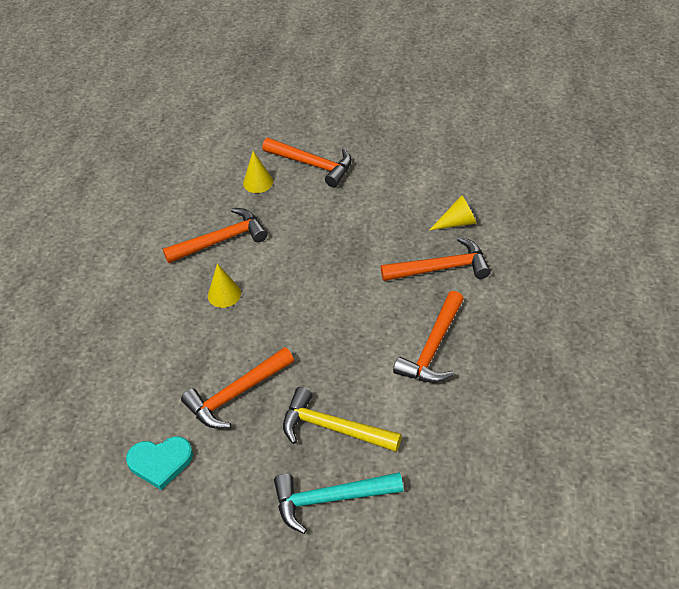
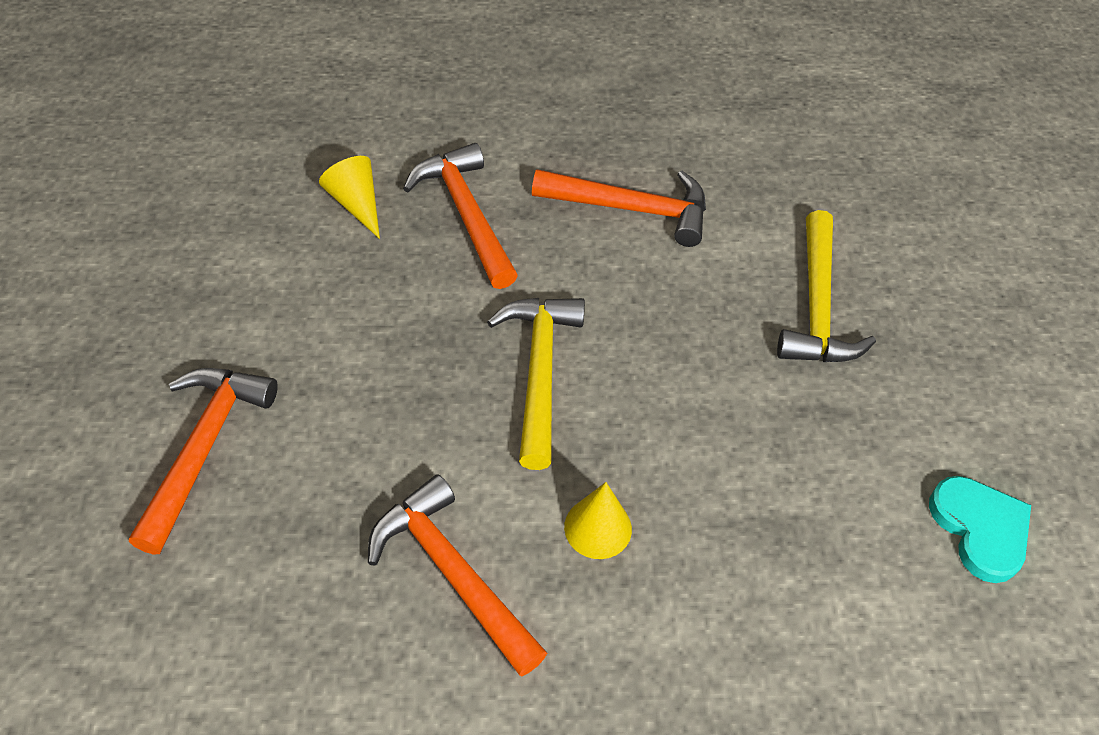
camera: 110 degrees left, 5 degrees up
orange hammer [181,347,294,429] -> none
yellow cone [243,151,273,193] -> none
turquoise hammer [274,472,404,534] -> none
none -> yellow hammer [487,298,585,470]

